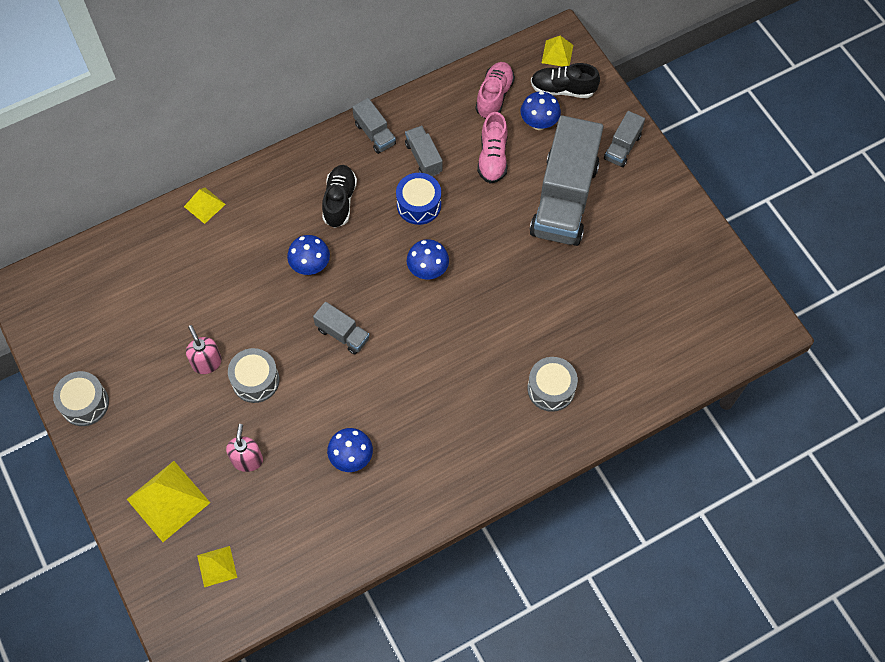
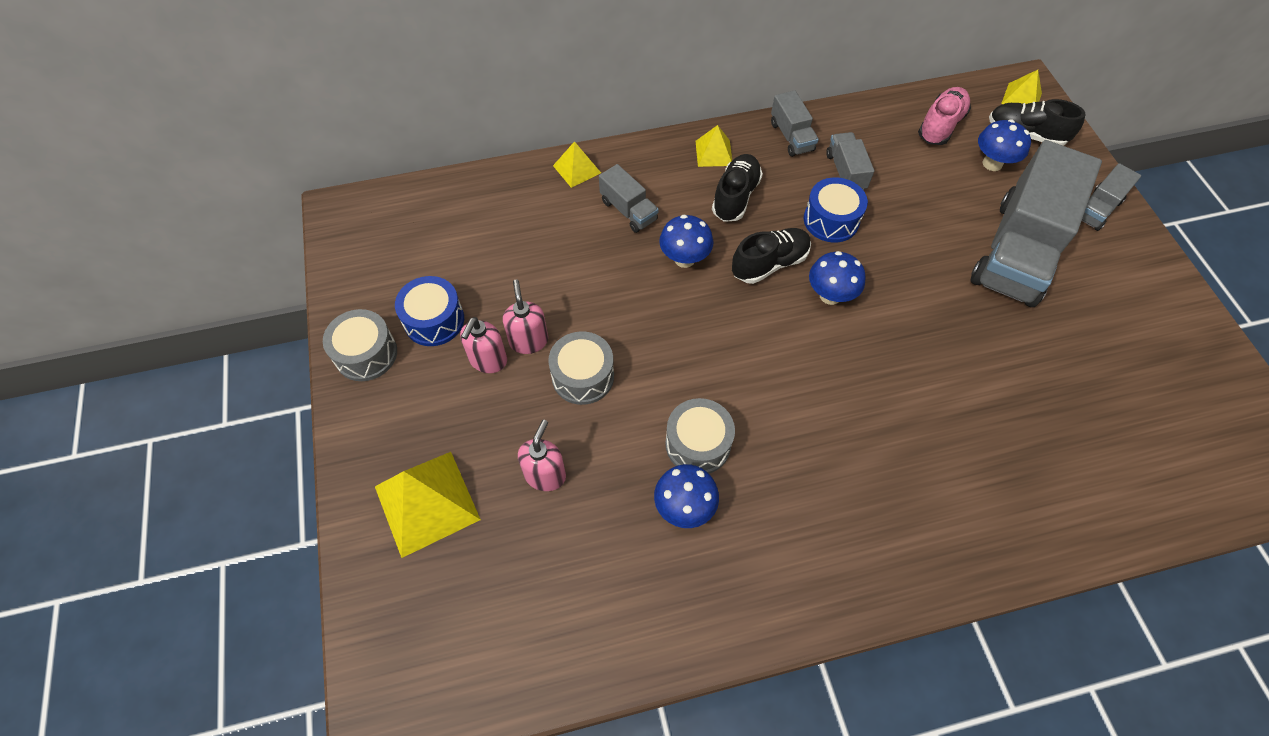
camera: 15 degrees right, 5 degrees down
yellow pyramid [197,546,237,587] -> yellow pyramid moved to [696,125,732,167]
grey truck [313,302,370,355] -> grey truck moved to [599,164,659,233]
pink shoe [477,112,508,184] -> none
grey drum [528,357,578,412] -> grey drum moved to [665,398,735,474]
none -> blue drum [395,276,464,346]
none -> pink soap dispenser [460,317,507,373]
none -> black shoe [732,228,811,284]

